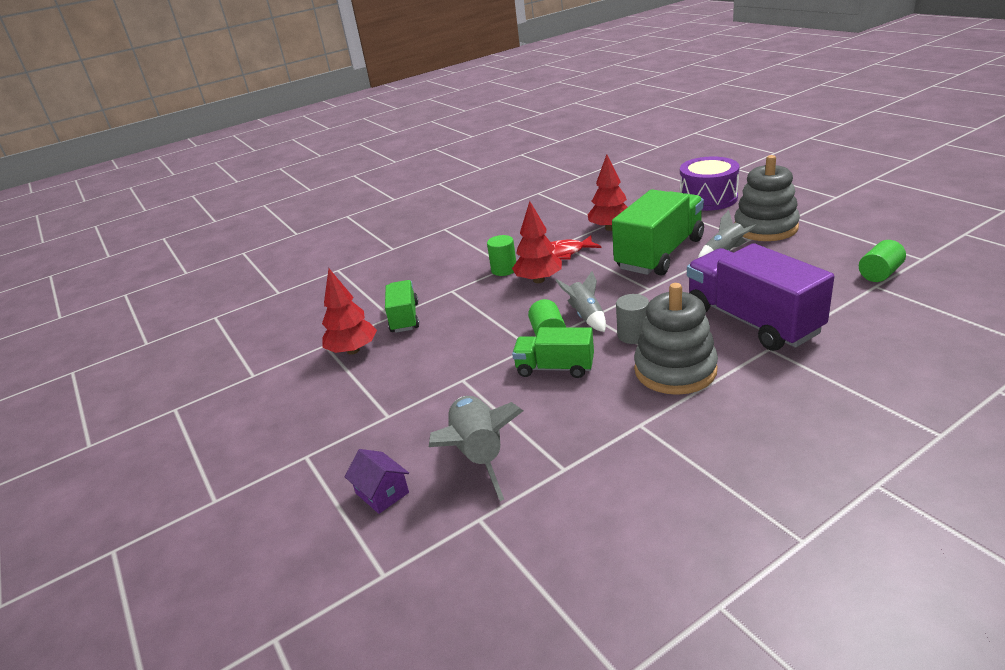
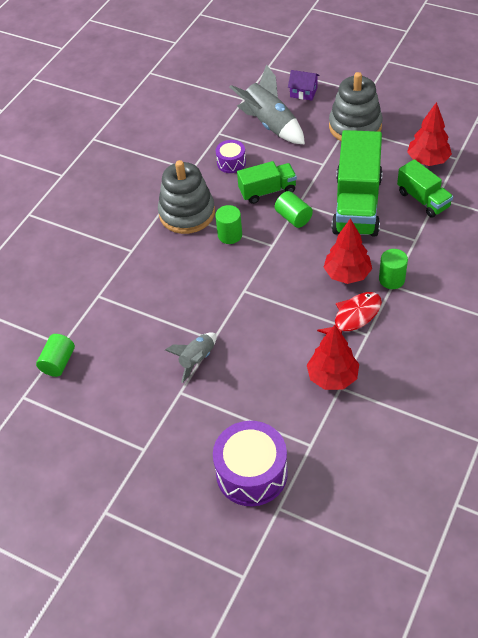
camera: 150 degrees right, 20 degrees up
grey rocket [555,271,606,332] -> none
green truck [612,189,704,276] -> green truck moved to [331,130,383,237]
grey cylinder [616,294,649,344] -> green cylinder [215,205,242,244]
purple truck [687,243,834,351] -> none
grey stacking toy [734,155,800,241] -> grey stacking toy moved to [329,72,383,141]
none -> purple drum [216,140,246,173]

